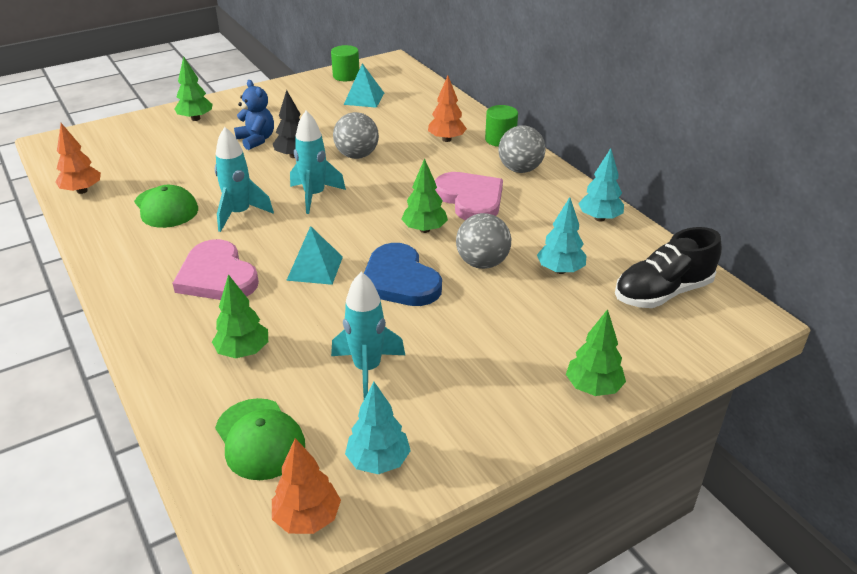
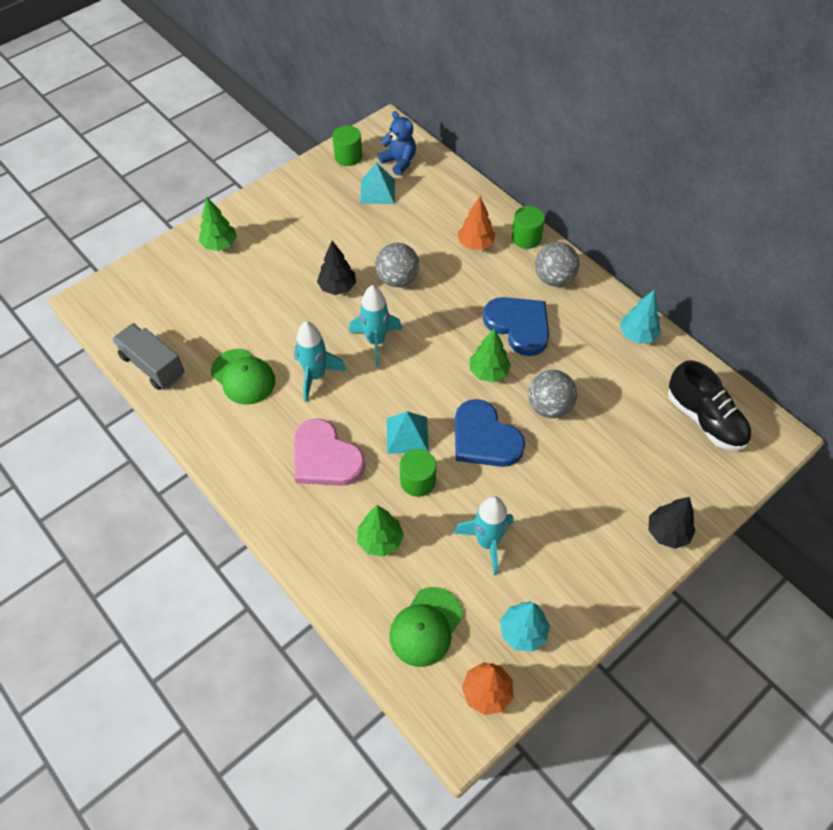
camera: 10 degrees left, 20 degrees up
orange tree [55,123,101,194] -> grey truck [112,323,185,390]
green cap [215,398,305,480] -> green cap turned 75 degrees clockwise [389,587,463,667]
blue teddy bear [234,80,274,150] -> blue teddy bear moved to [378,111,416,176]
pink heart [434,172,503,220] -> blue heart [483,297,549,356]
turquoise tree [537,197,587,274] -> none
green tree [566,309,626,396] -> black tree [649,497,696,549]
black shoe [615,227,722,308] -> black shoe turned 90 degrees counterclockwise [668,361,751,451]
none -> green cylinder [400,449,436,497]

